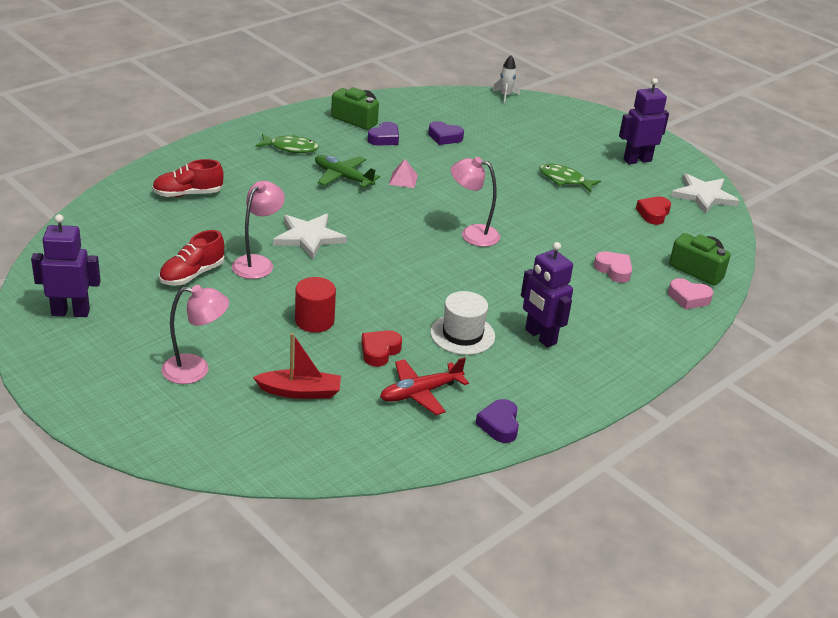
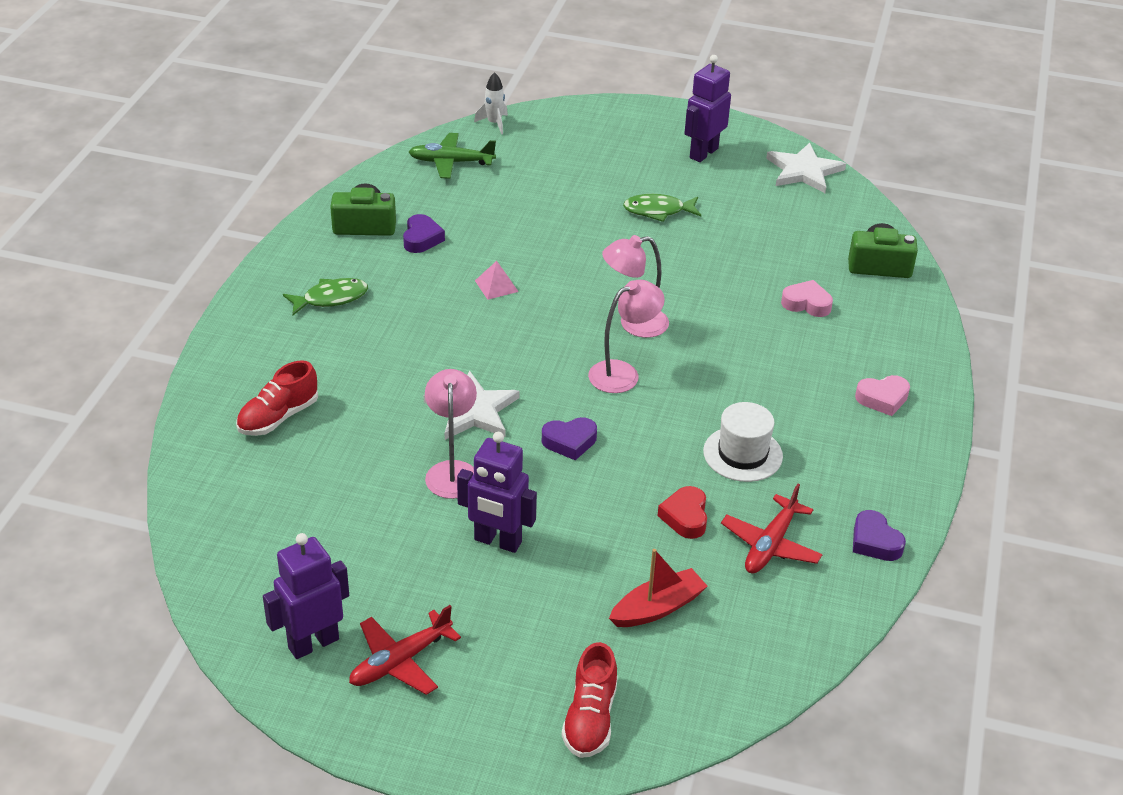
camera: 30 degrees left, 5 degrees up
red shoe [159,230,225,285] -> red shoe moved to [562,642,618,758]
pink lamp [161,285,229,384] -> pink lamp moved to [588,280,665,393]
red cylinder [295,277,336,333] -> none
green plane [315,155,380,188] -> green plane moved to [409,133,496,179]
purple heart [428,121,464,145] -> purple heart moved to [542,417,597,460]
purple robot [521,242,573,348] -> purple robot moved to [457,432,537,553]
red heart [636,196,671,225] -> none
pink heart [668,278,713,310] -> pink heart moved to [855,375,910,416]
none -> red plane [349,605,461,695]

